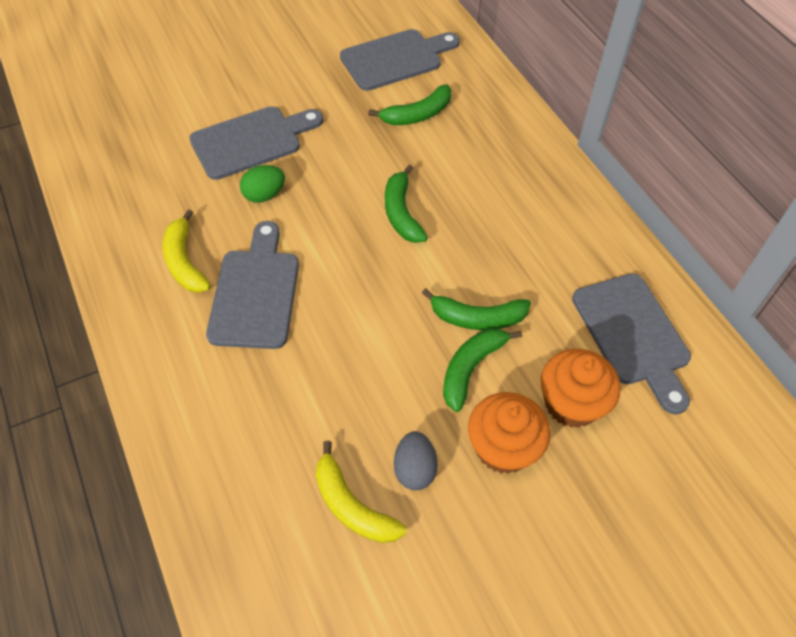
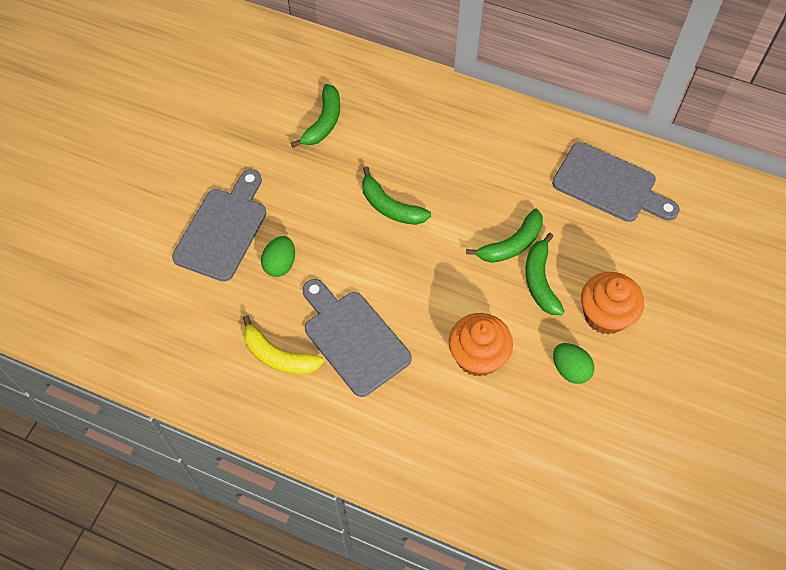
camera: 40 degrees left, 5 degrees up
yellow banana [316,441,407,543] -> none
grey cutting board [340,29,460,91] -> none
grey egg [394,431,438,490] -> green egg [553,343,594,384]
orange cupcake [541,349,621,428] -> orange cupcake moved to [449,313,513,377]

